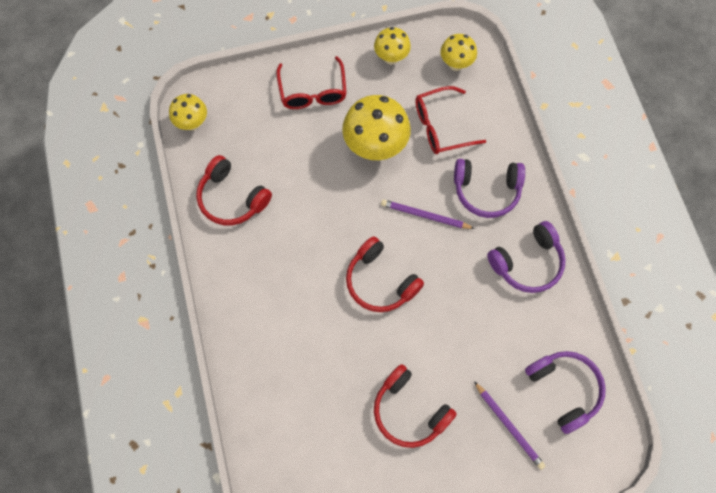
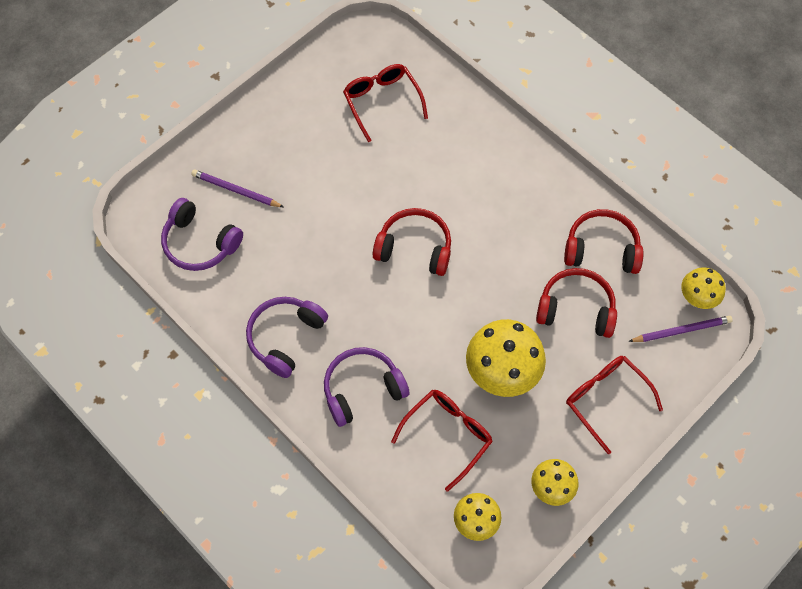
camera: 150 degrees right, 5 degrees down
red headphones [374,364,457,448] -> red headphones moved to [536,268,617,338]
purple pencil [381,199,475,229] -> purple pencil moved to [628,316,733,342]
none -> red glasses [343,64,428,142]

